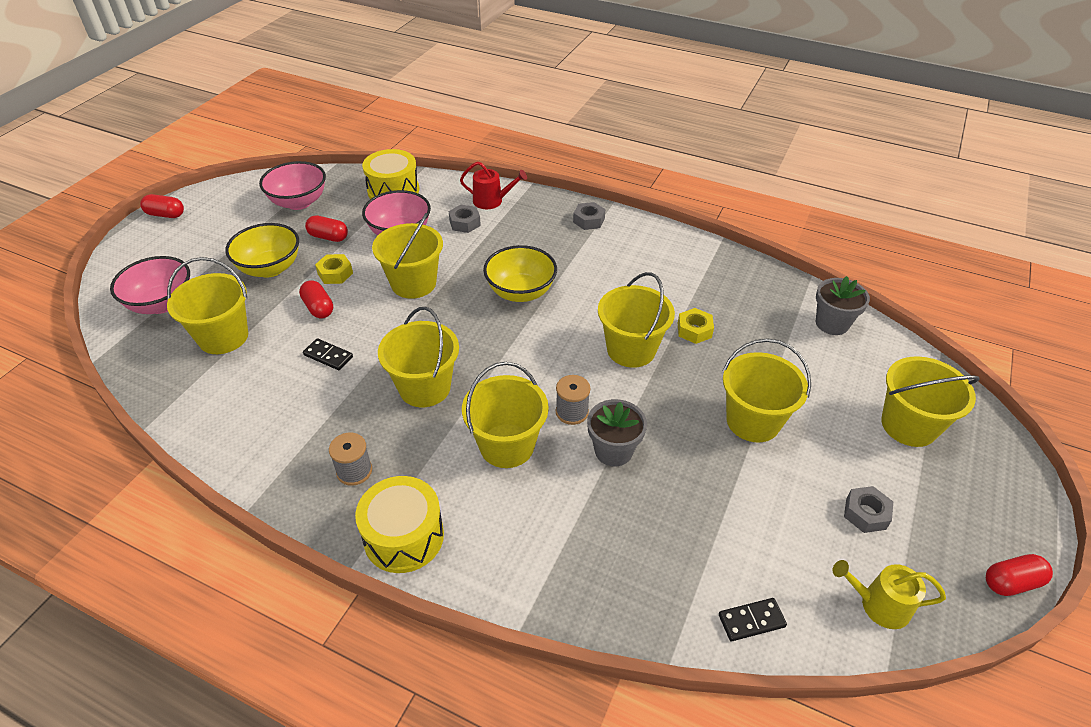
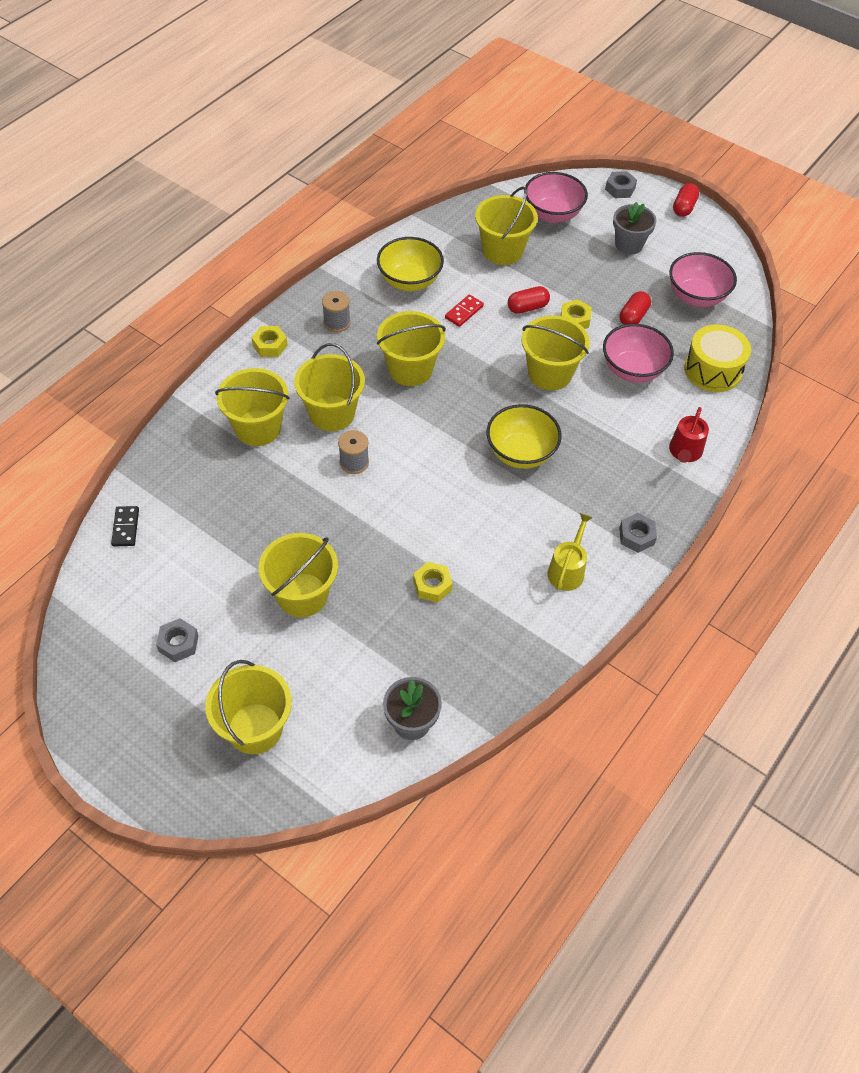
camera: 100 degrees right, 10 degrees up
yellow bowl [225,223,299,278] -> yellow bowl moved to [377,237,444,291]
black domino [303,338,353,370] -> red domino [445,294,484,327]
yellow drum [355,476,444,573] -> yellow nut [251,326,288,357]
grey nut [448,205,481,233] -> grey nut moved to [605,171,637,198]
grey flower pot [587,399,647,466] -> grey flower pot moved to [613,202,656,255]
yellow bucket [598,272,675,368] -> yellow bucket moved to [215,368,290,446]
yellow watering can [832,560,946,629] -> yellow watering can moved to [547,513,593,591]
red capsule [986,554,1053,596] -> none

